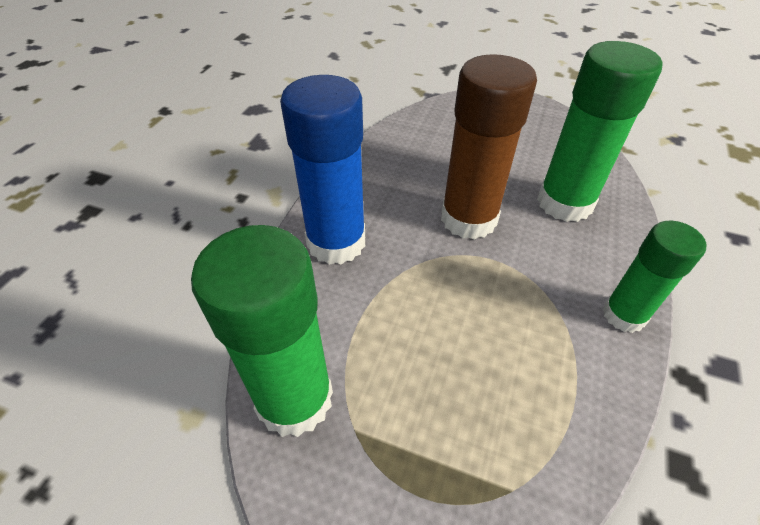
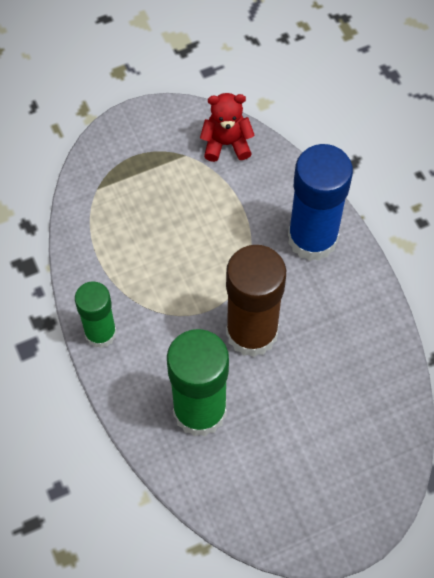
camera: 135 degrees right, 15 degrees up
green glue stick [191,225,333,437] -> red teddy bear [200,93,255,162]

